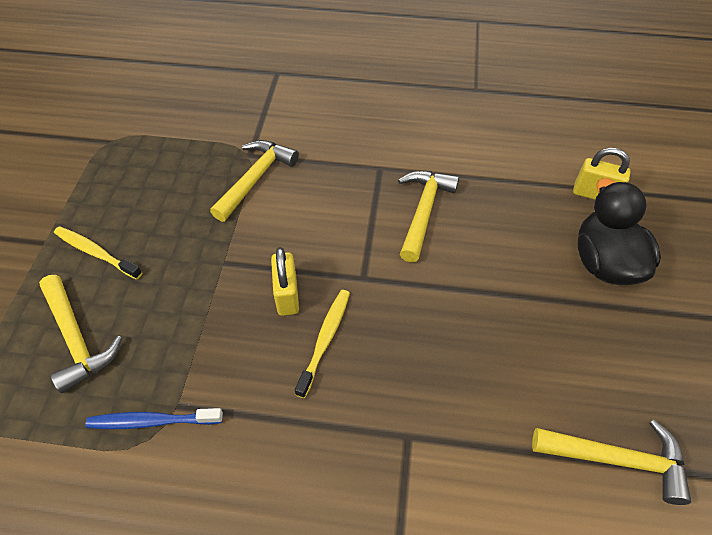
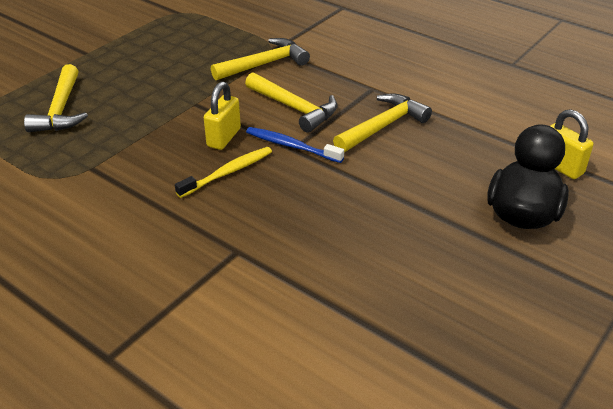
camera: 30 degrees right, 15 degrees down
yellow toothbrush [54,226,142,280] -> none
blue toothbrush [85,408,223,429] -> blue toothbrush moved to [246,127,344,163]
yellow hammer [532,420,691,505] -> yellow hammer moved to [245,72,337,133]

